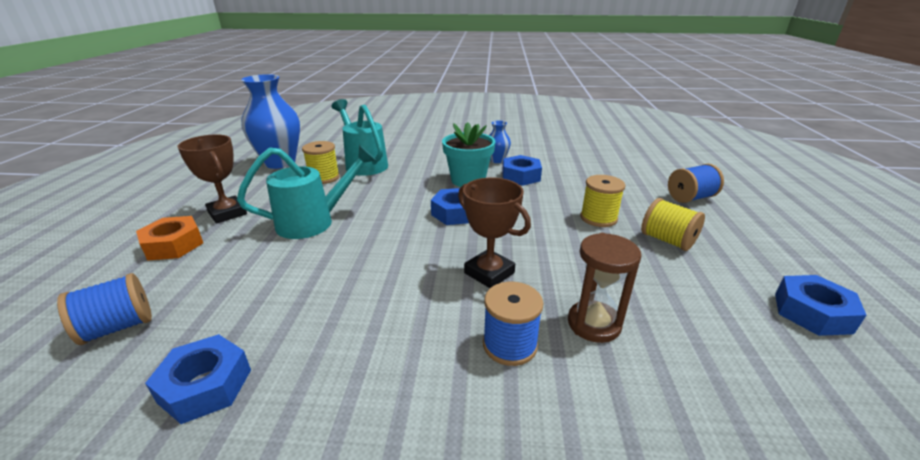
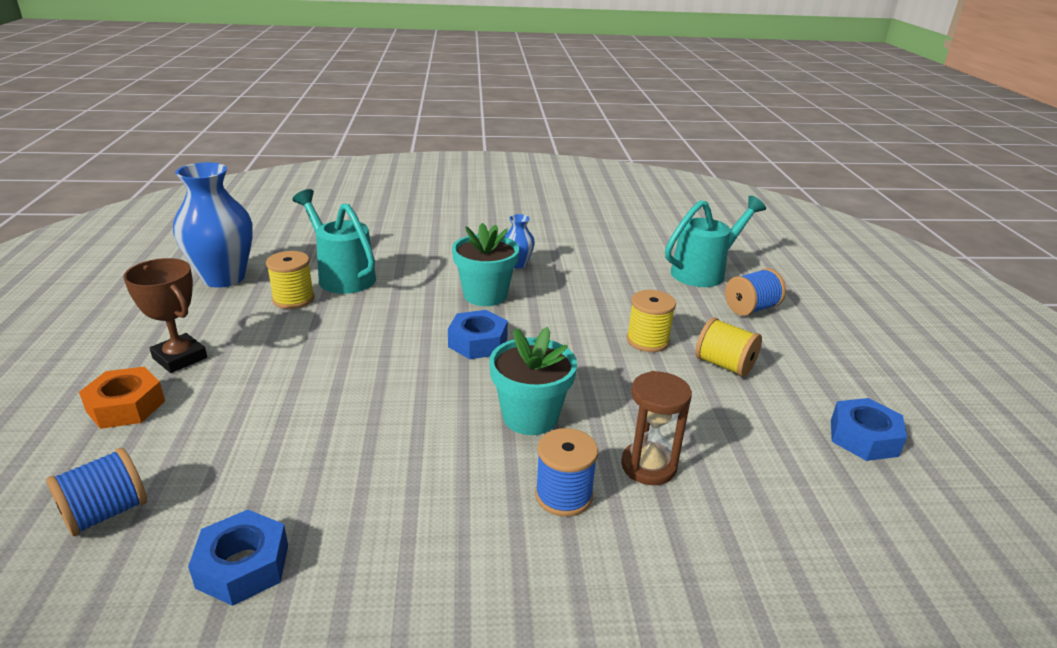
camera: 10 degrees left, 0 degrees up
turquoise watering can [237,145,376,239] -> turquoise watering can moved to [665,196,766,287]
brown trophy [458,178,531,288] -> turquoise flower pot [489,327,577,435]
blue nut [502,155,542,186] -> none

